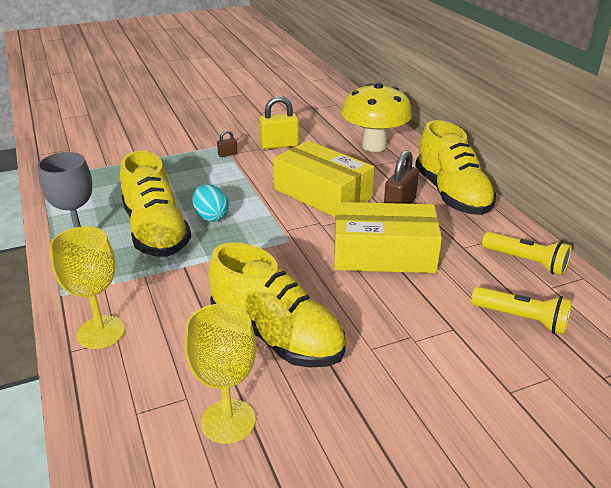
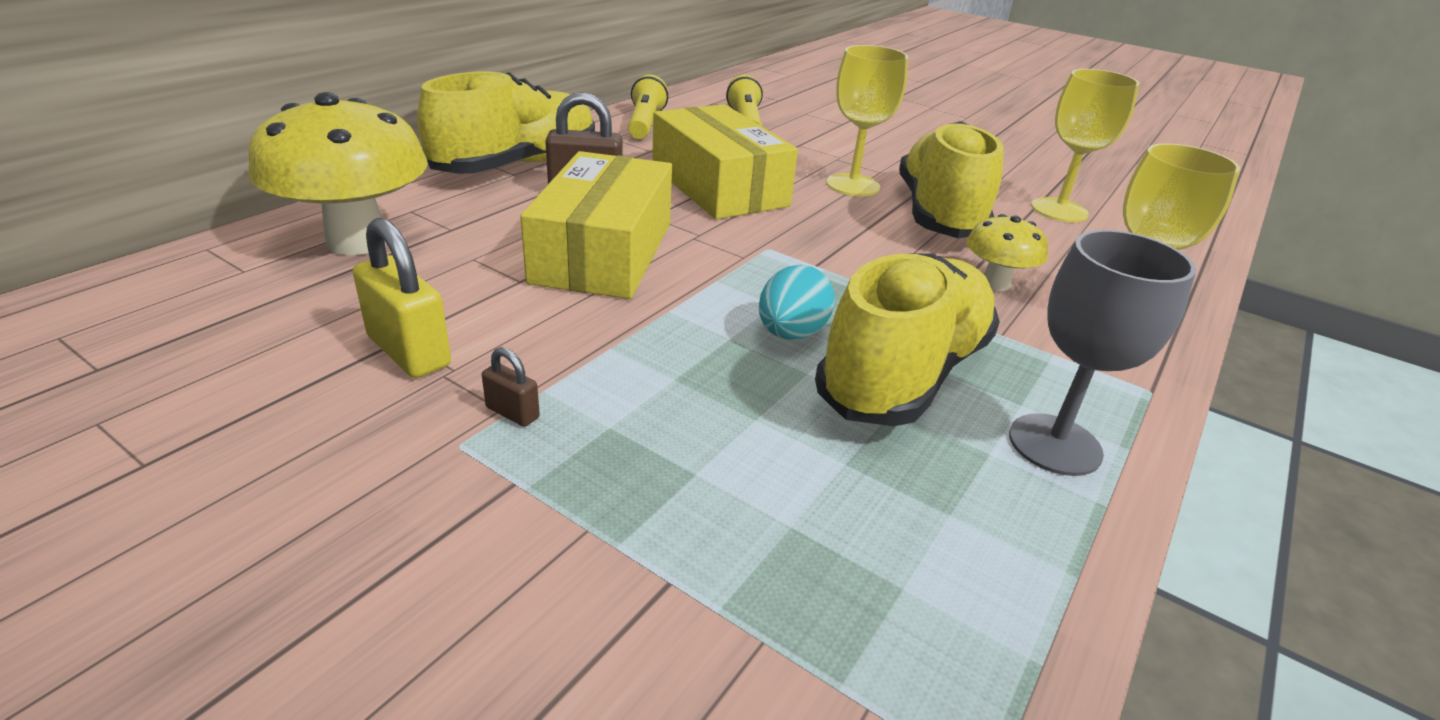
camera: 125 degrees left, 0 degrees up
none -> yellow goblet [826,45,908,197]
none -> yellow mushroom [966,214,1048,291]

